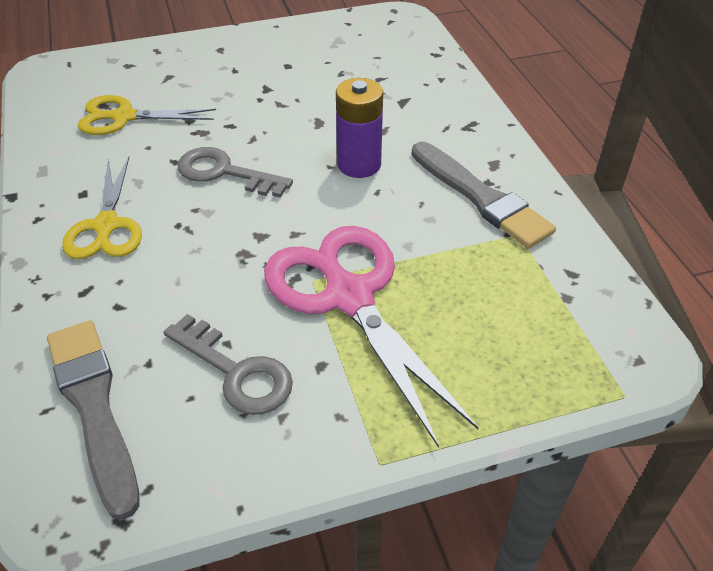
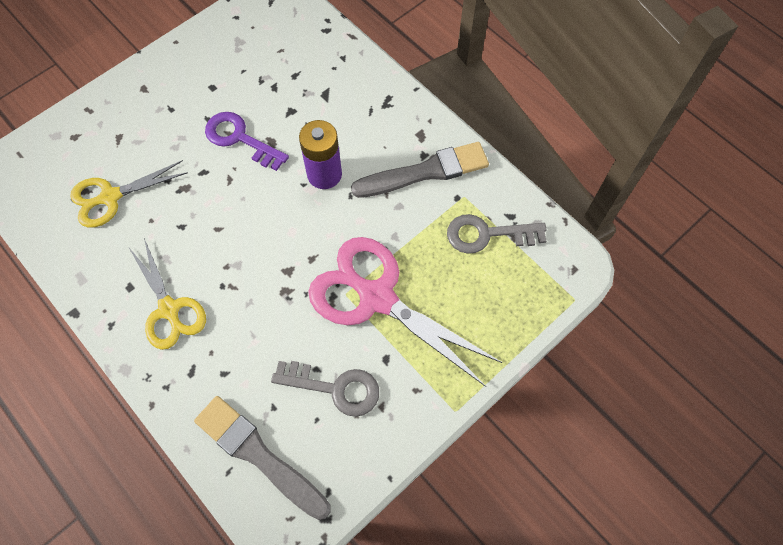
camera: 25 degrees left, 20 degrees up
grey key [178,147,293,198] -> grey key moved to [447,214,547,254]
grey brush [411,142,556,248] -> grey brush turned 45 degrees counterclockwise [351,142,489,198]
none -> purple key [205,112,289,171]

